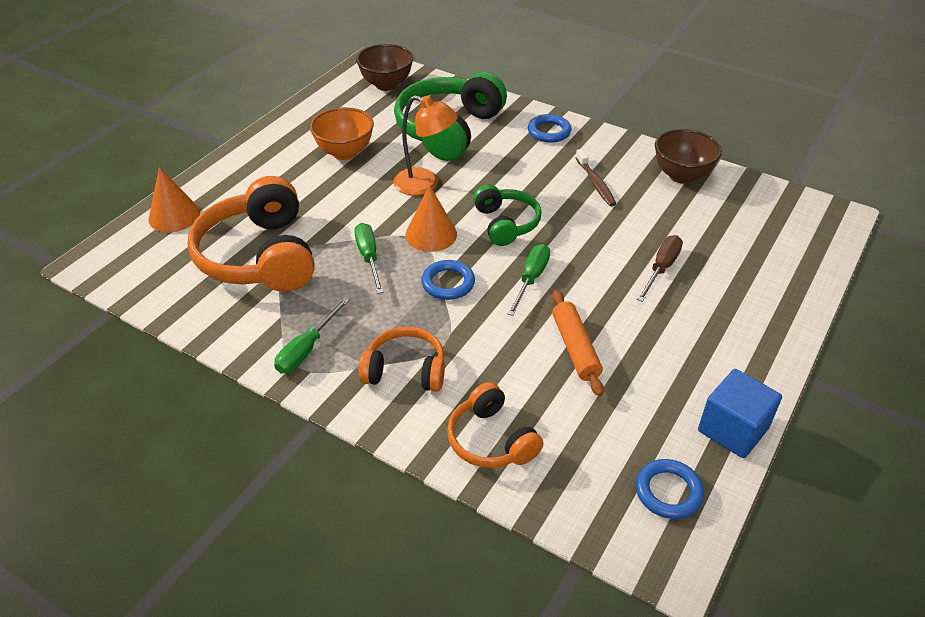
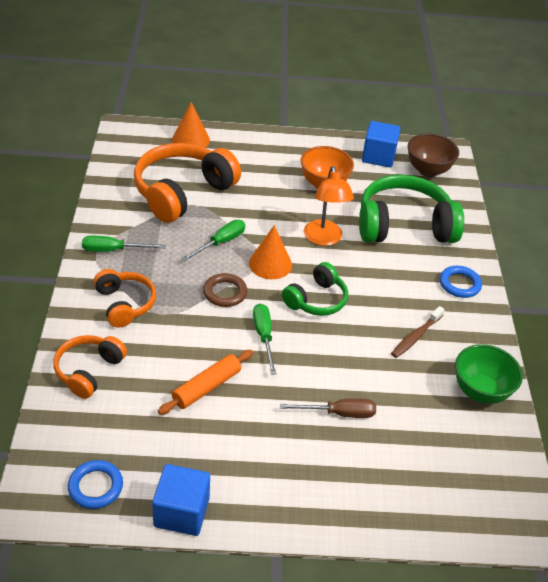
camera: 55 degrees right, 0 degrees up
blue ring [421,260,475,300] -> brown ring [203,273,247,307]
green screwdriver [507,244,550,316] -> green screwdriver turned 90 degrees counterclockwise [253,304,277,375]
brown bowl [655,129,722,184] -> green bowl [455,344,523,404]
none -> blue cube [362,121,401,168]

